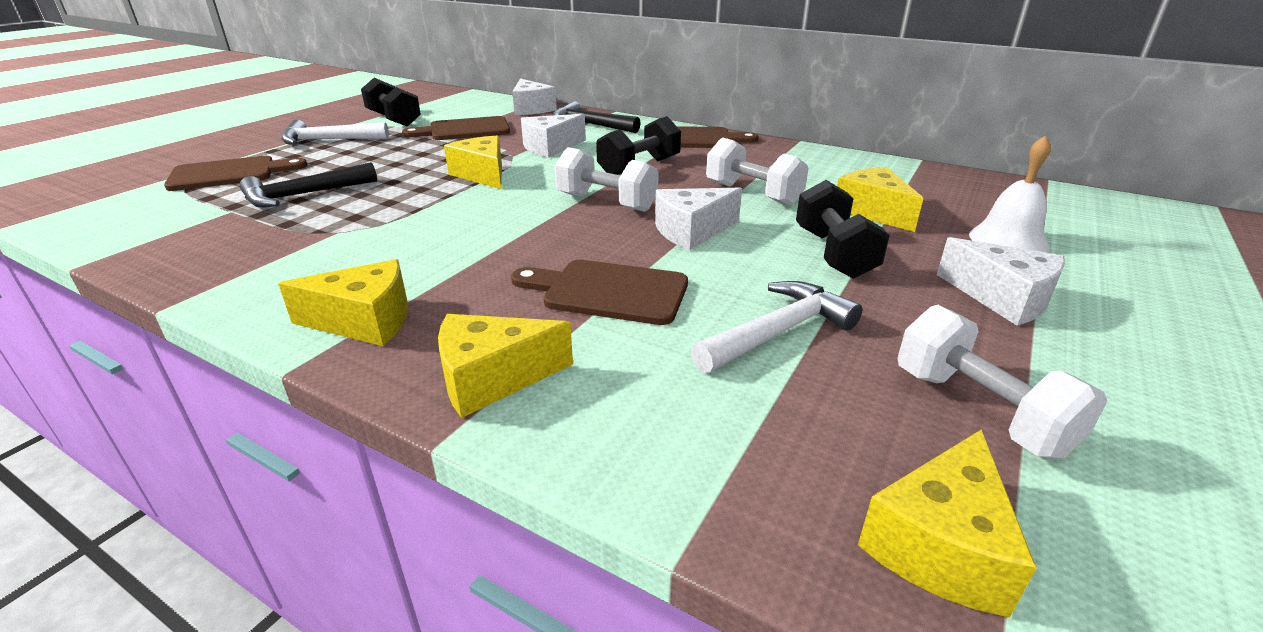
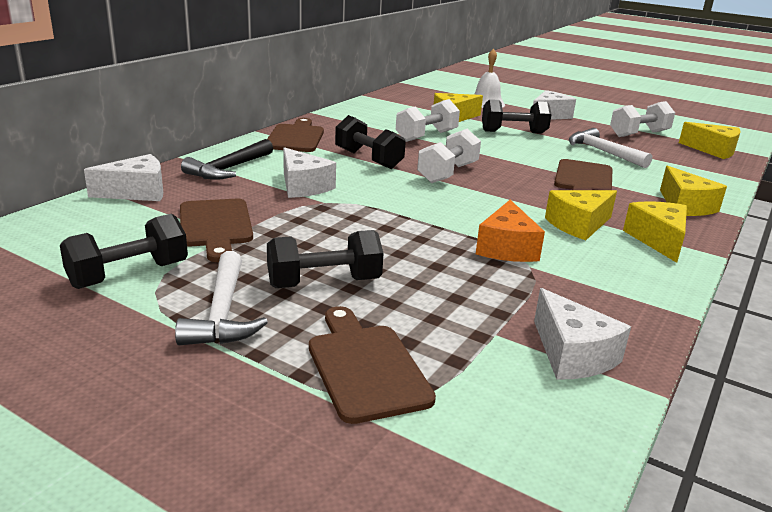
camera: 90 degrees left, 5 degrees down
black hammer [240,162,377,208] -> none
yellow cheese [444,136,502,189] -> yellow cheese moved to [545,190,617,240]
white cheese [655,188,742,250] -> white cheese moved to [534,288,631,380]
none -> black dumbbell [267,230,384,288]
none -> orange cheese [476,200,545,262]

